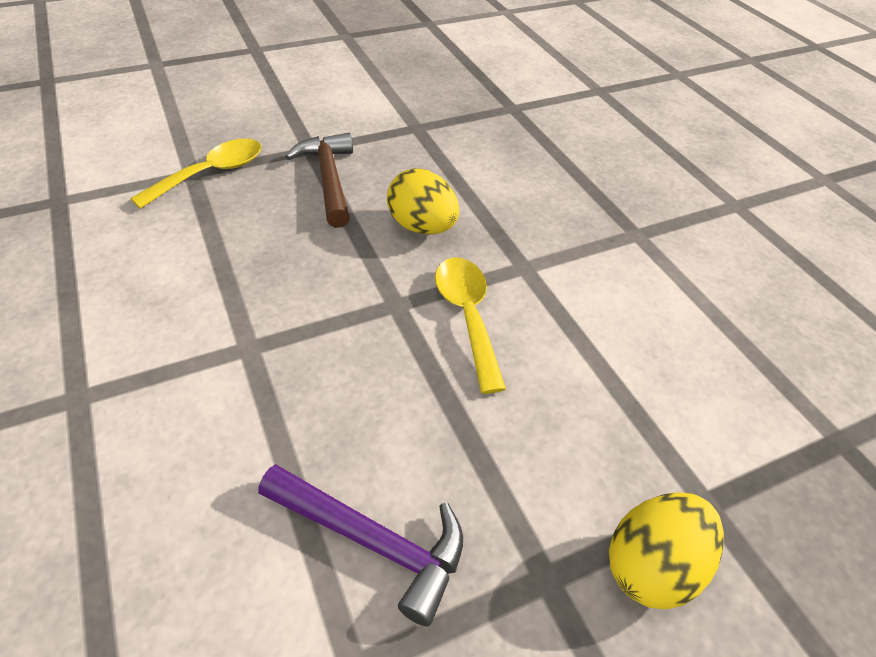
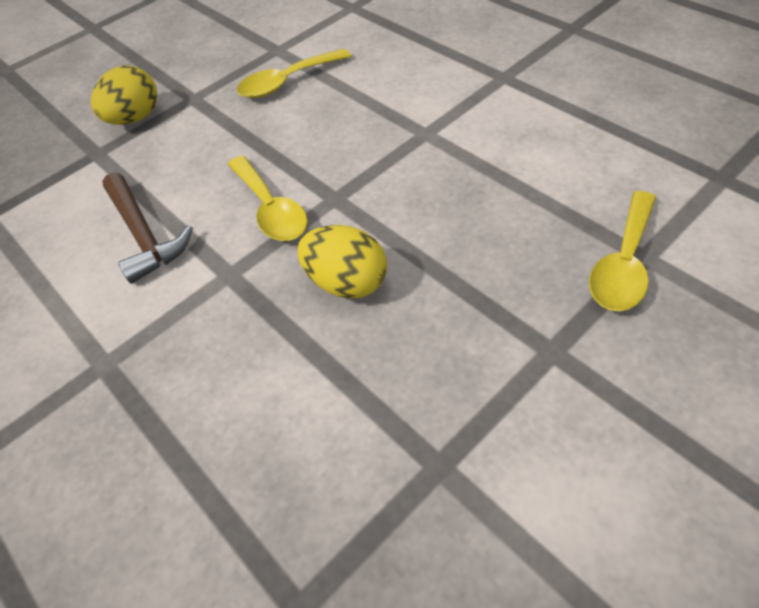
camera: 170 degrees right, 5 degrees up
purple hammer [258,464,463,627] -> yellow spoon [236,48,351,98]
brown hammer [285,133,353,228] -> brown hammer moved to [102,173,193,284]

